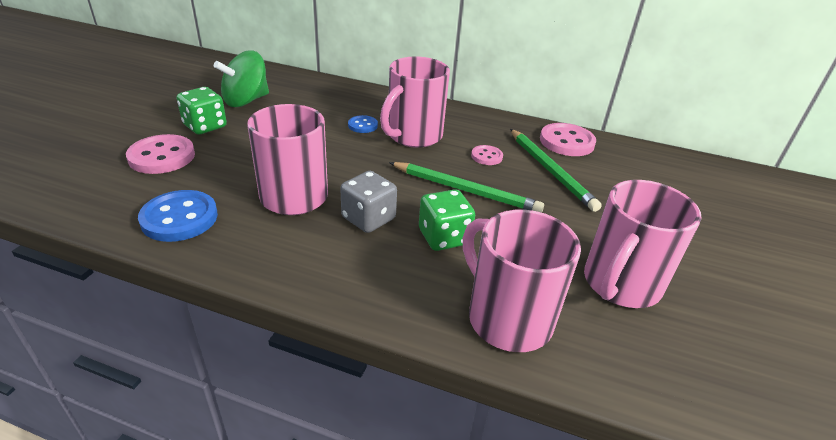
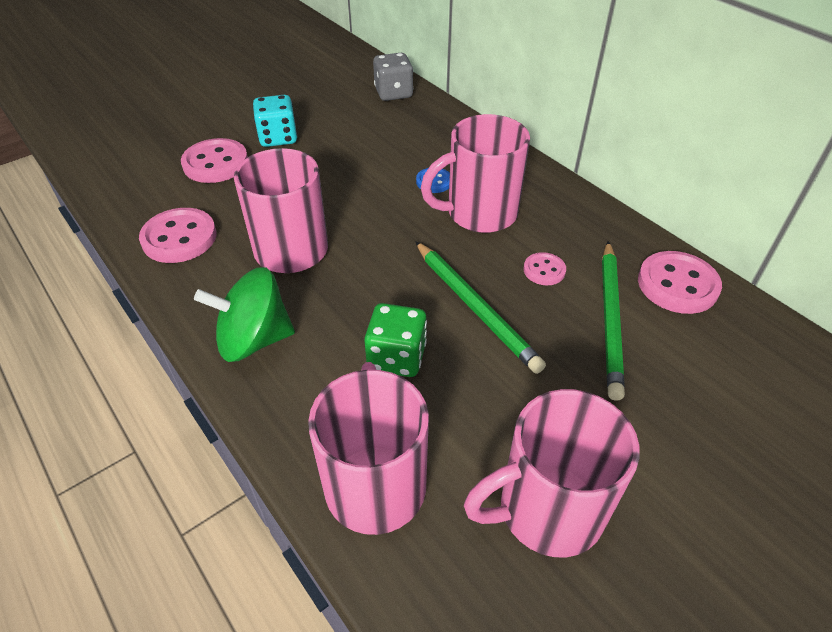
camera: 35 degrees right, 10 degrees up
blue button [138,190,218,242] -> pink button [139,208,216,263]
green dice [177,87,227,134] -> turquoise dice [253,95,297,147]
green spinning top [214,51,269,107] -> green spinning top moved to [194,267,295,362]
grey dice [340,171,397,233] -> grey dice moved to [373,53,413,101]

